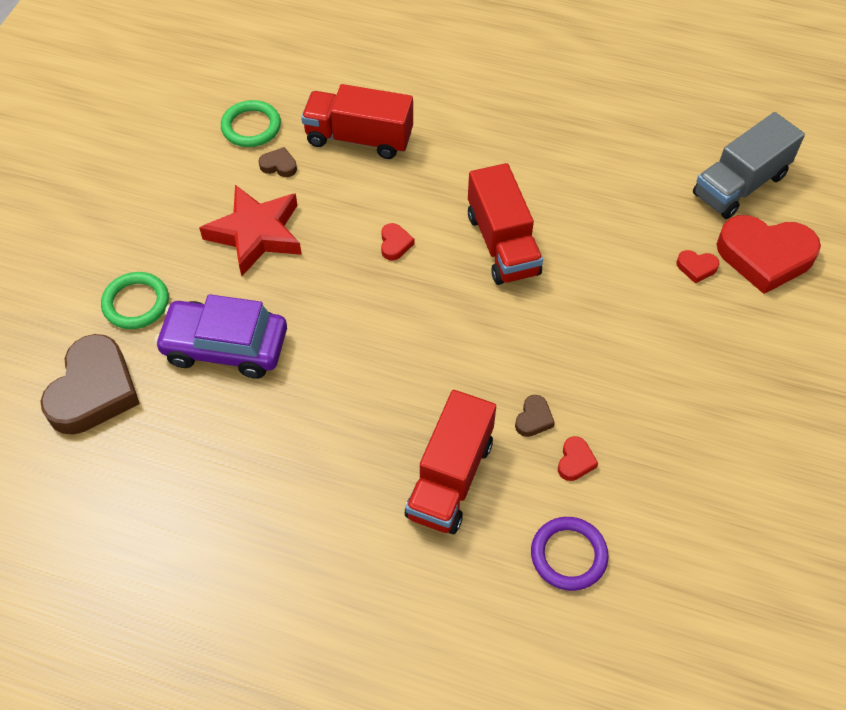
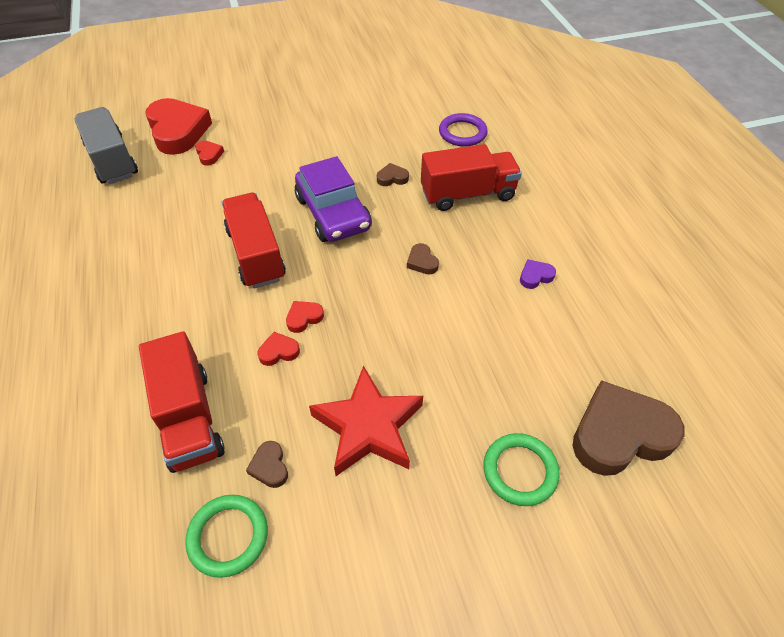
camera: 125 degrees left, 5 degrees down
purple car [155,294,287,379] -> purple car moved to [295,156,372,242]
red truck [468,163,543,285] -> red truck turned 60 degrees counterclockwise [222,193,286,288]
red heart [558,436,598,481] -> red heart moved to [257,332,300,366]
grey truck [693,112,805,219] -> grey truck turned 135 degrees counterclockwise [74,107,138,184]
none -> brown heart [407,243,439,275]
none -> purple heart [520,259,556,289]

